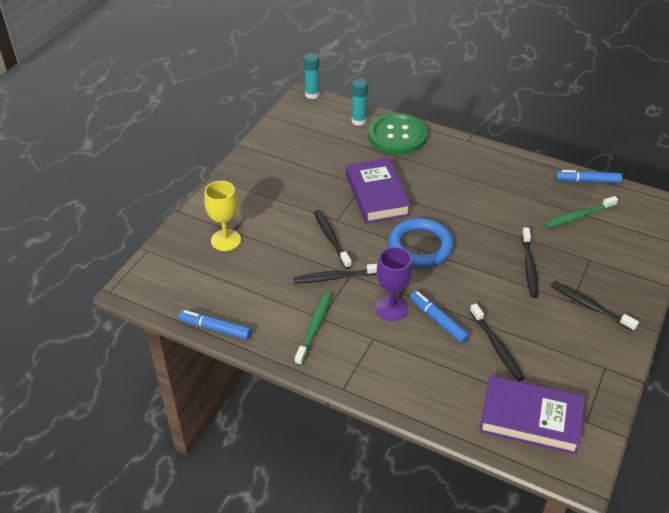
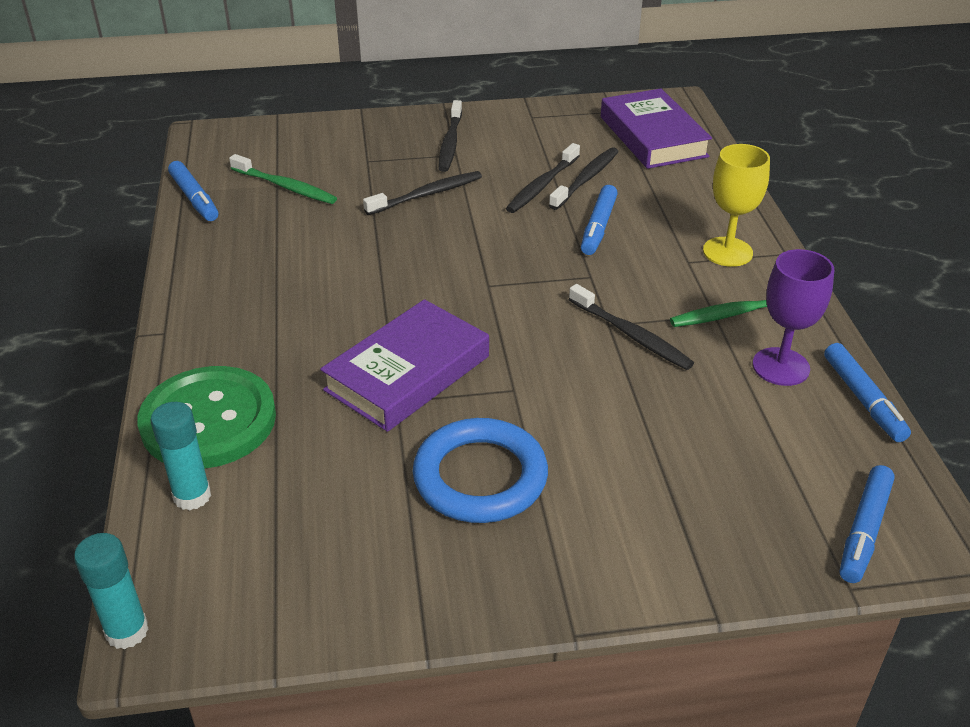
camera: 125 degrees left, 5 degrees down
yellow goblet [204,181,241,251] -> yellow goblet moved to [703,144,770,267]
black toothbrush [314,210,352,269] -> black toothbrush moved to [506,143,580,213]
purple goblet [375,247,412,321] -> purple goblet moved to [753,249,834,386]
blue ring [389,218,454,267] -> blue ring moved to [413,418,548,523]
none -> blue marker [840,465,895,583]

